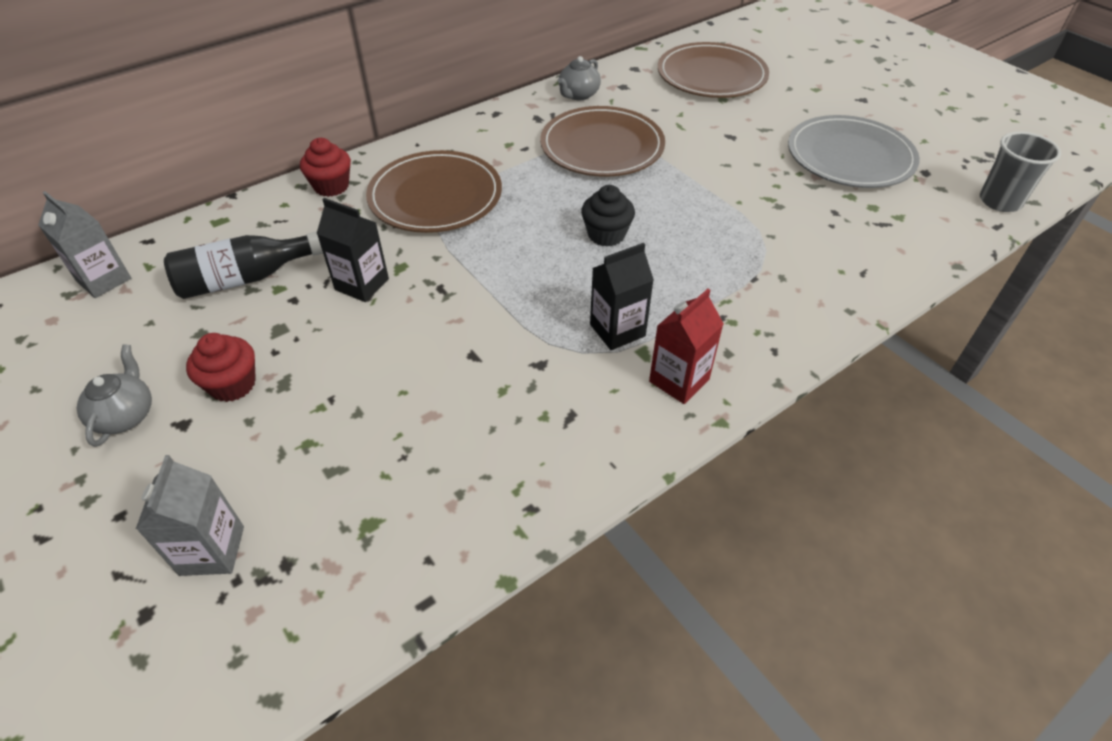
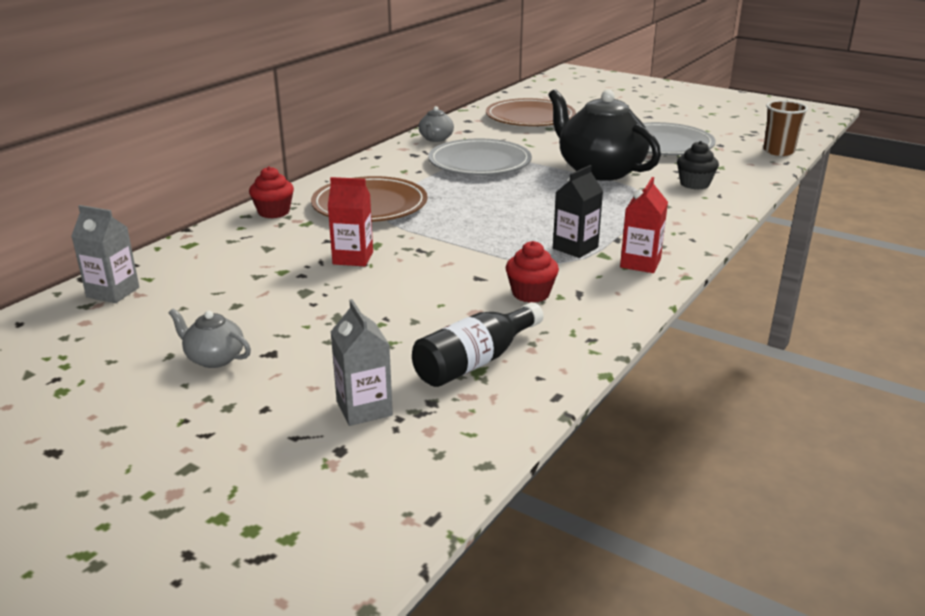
camera: 20 degrees left, 20 degrees down
grey teapot [76,345,152,447] -> grey teapot turned 45 degrees counterclockwise [169,308,251,368]
black bottle [164,231,323,299] -> black bottle moved to [412,302,544,387]
red cupcake [186,333,256,402] -> red cupcake moved to [506,241,559,303]
black carton [317,198,389,302] -> red carton [328,177,373,266]
brown plate [540,106,665,177] -> grey plate [428,139,532,175]
black cupcake [581,185,635,247] -> black cupcake moved to [677,141,719,190]
grey cup [980,131,1061,212] -> brown cup [763,100,808,156]
none -> black teapot [548,89,661,181]

